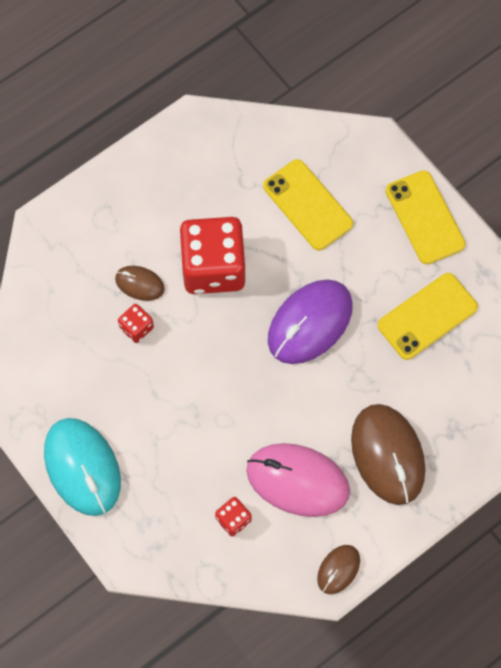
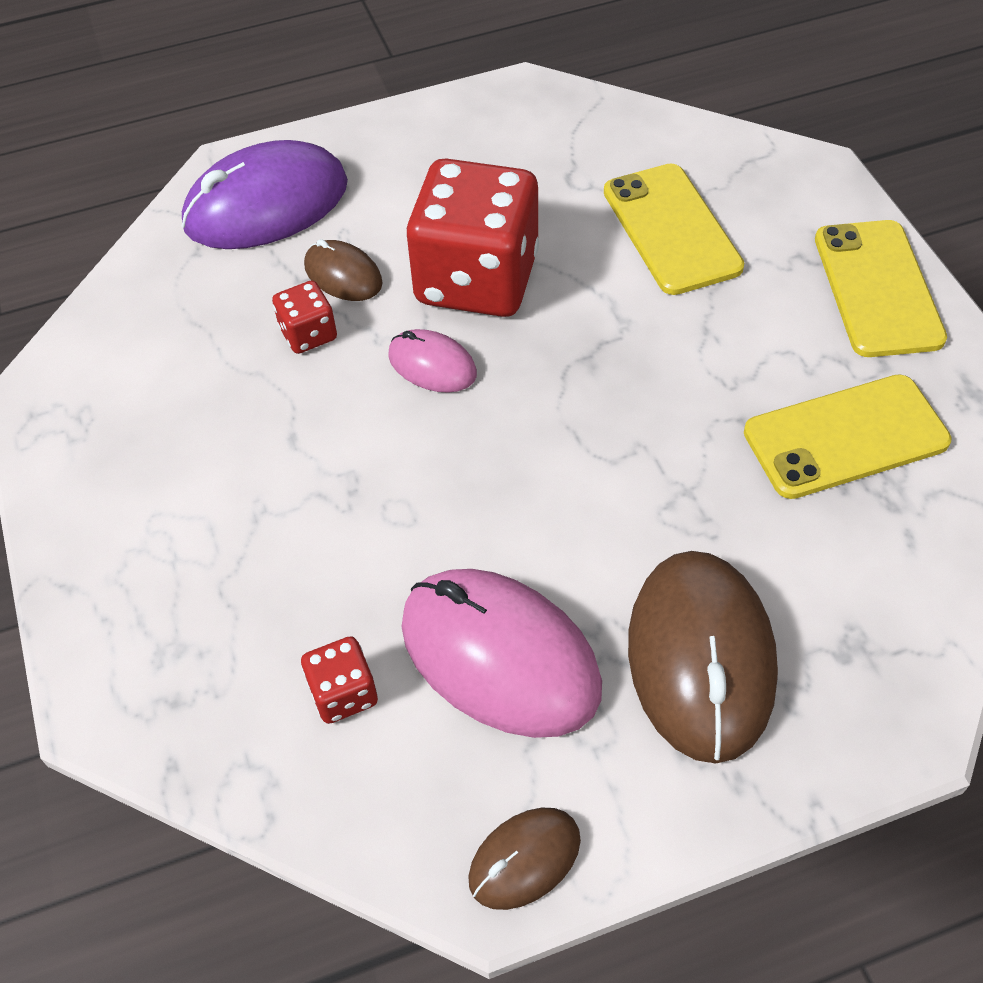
camera: 20 degrees right, 15 degrees down
turquoise mouse [44,418,121,516] -> none
purple mouse [268,280,353,364] -> purple mouse moved to [182,140,348,249]
none -> pink mouse [388,329,477,393]

